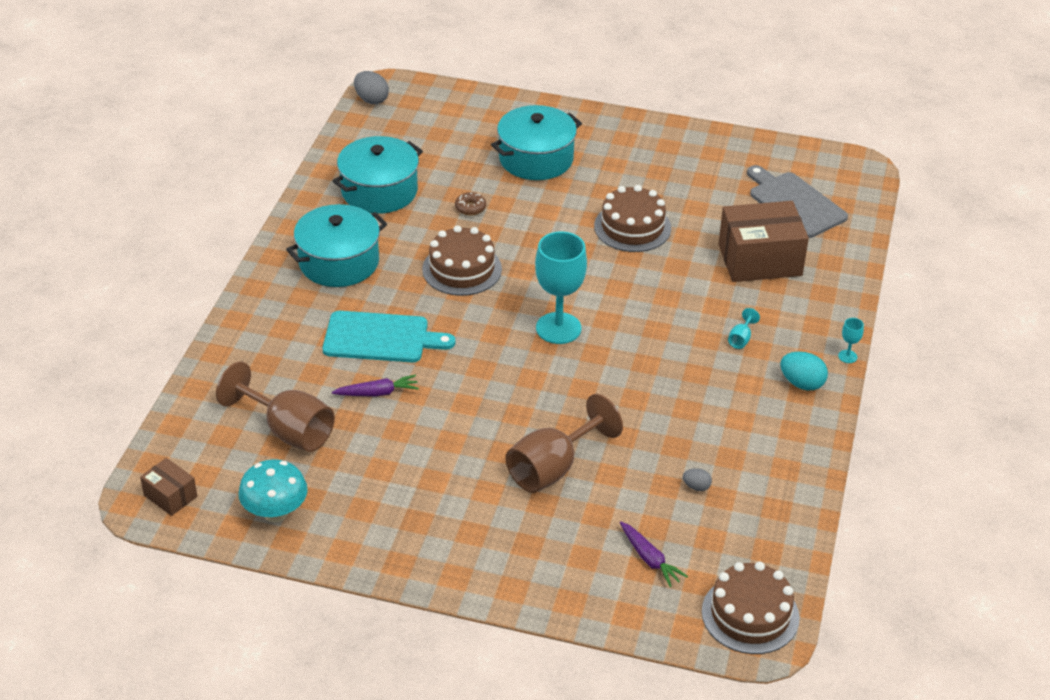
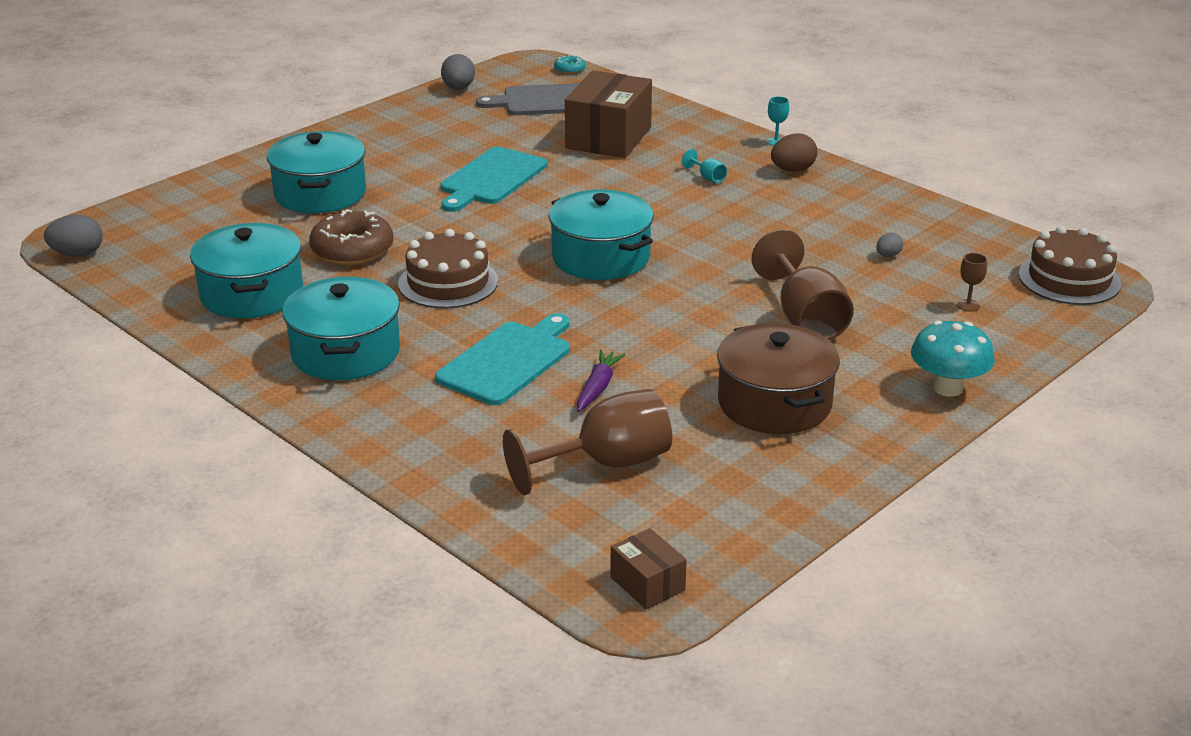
camera: 60 degrees left, 10 degrees down
brown box [140,458,197,516] -> brown box turned 75 degrees clockwise [610,528,687,609]
turquoise mushroom [238,459,308,522] -> turquoise mushroom moved to [911,321,995,397]
brown donut [455,192,486,215] -> brown donut [309,209,393,265], size x2.10
turquoise goblet [535,232,587,344] -> turquoise pot [549,190,654,280]
brown cake [594,185,671,252] -> turquoise cutting board [441,147,547,212]
purple carrot [620,522,688,587] -> brown goblet [957,253,987,312]
turquoise egg [780,352,828,391] -> brown egg [771,133,818,172]
none -> grey egg [441,54,475,90]
none -> turquoise donut [554,55,586,74]
none -> brown pot [717,323,840,434]

